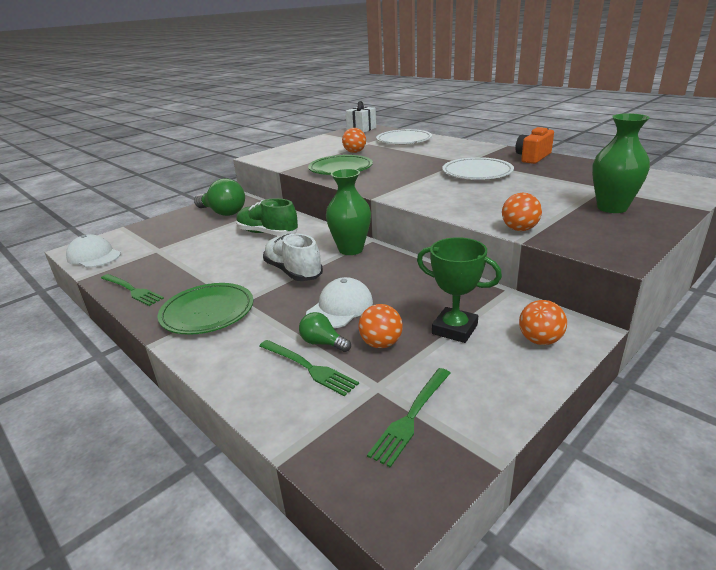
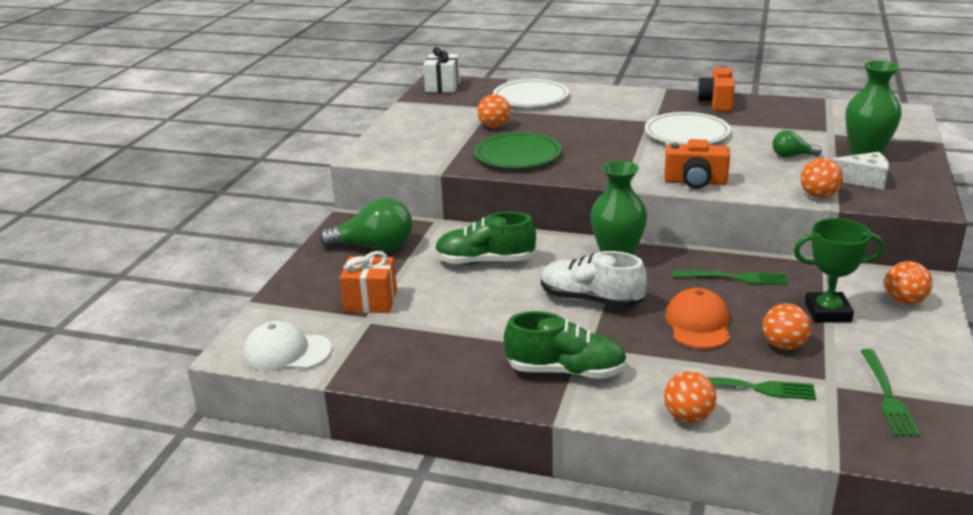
camera: 30 degrees left, 0 degrees up
green fork [101,274,164,306] -> green fork moved to [673,270,788,285]
green plate [157,283,253,335] -> green shoe [504,311,627,379]
green light bulb [299,312,351,352] -> green light bulb moved to [773,130,822,158]
white cap [306,277,373,328] -> orange cap [665,288,730,349]
none -> orange gift [340,251,397,313]
none -> orange camera [664,139,730,189]
none -> orange ball [664,371,717,423]
none -> white cheese [831,152,889,190]

